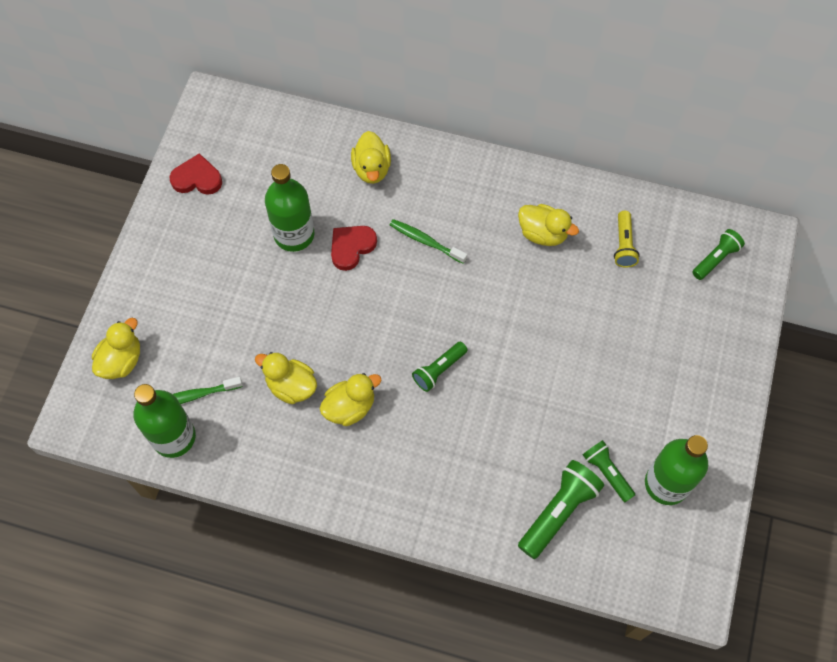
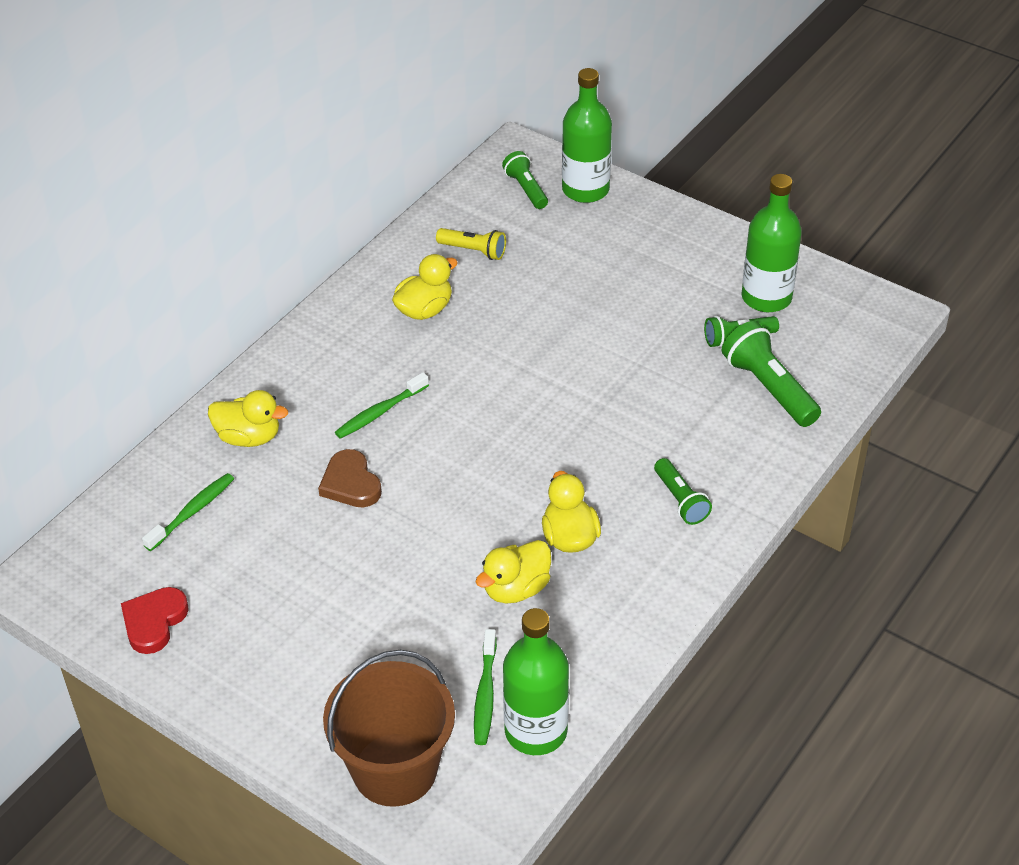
camera: 70 degrees left, 20 degrees down
yellow duck [92,318,140,379] -> brown bucket [323,650,455,807]
green bottle [265,164,314,252] -> green bottle moved to [562,68,612,203]
red heart [331,226,377,271] -> brown heart [318,449,382,507]
green flashlight [412,341,468,392] -> green flashlight moved to [654,458,712,525]
none -> green toothbrush [142,473,234,551]

